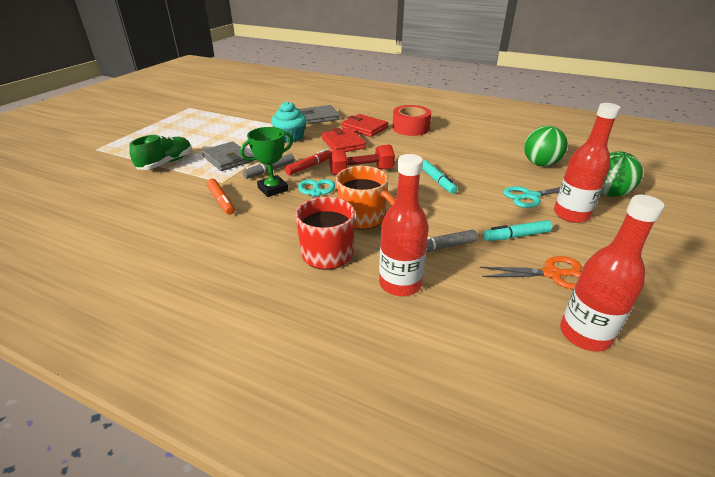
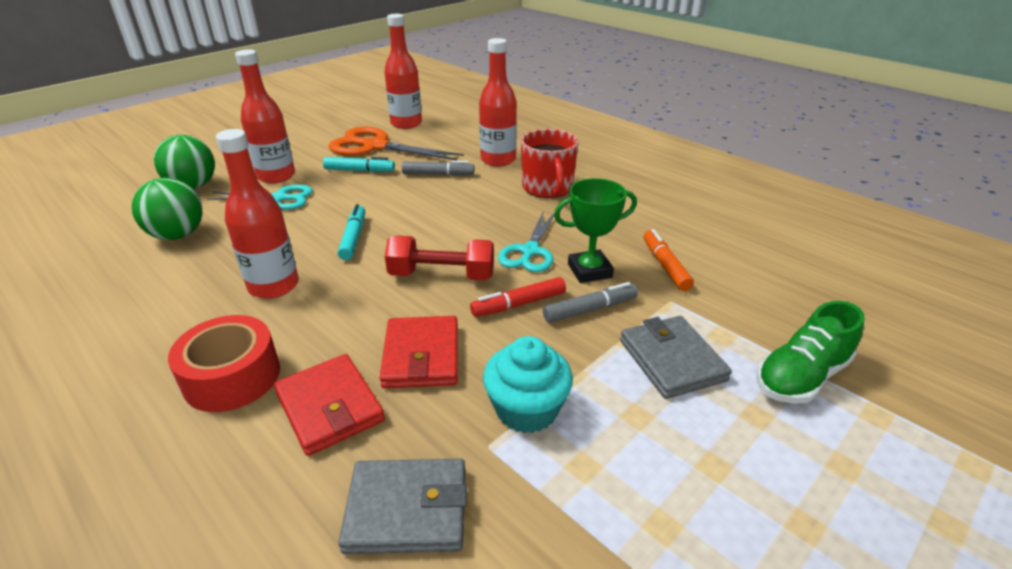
camera: 160 degrees left, 0 degrees up
orange mug [336,166,395,229] -> none
orange scissors [480,256,582,290] -> orange scissors [328,127,464,161], size x1.57
none -> red bottle [216,129,299,299]

